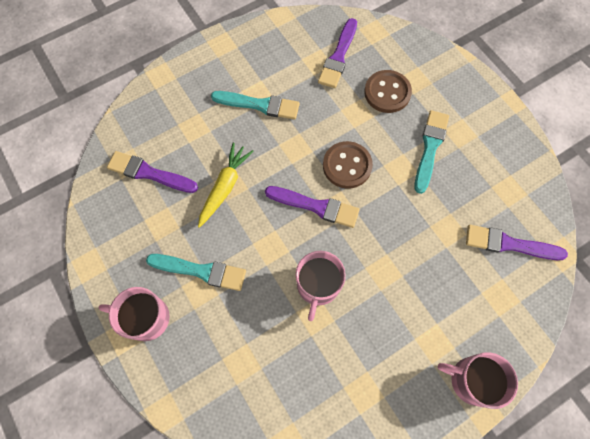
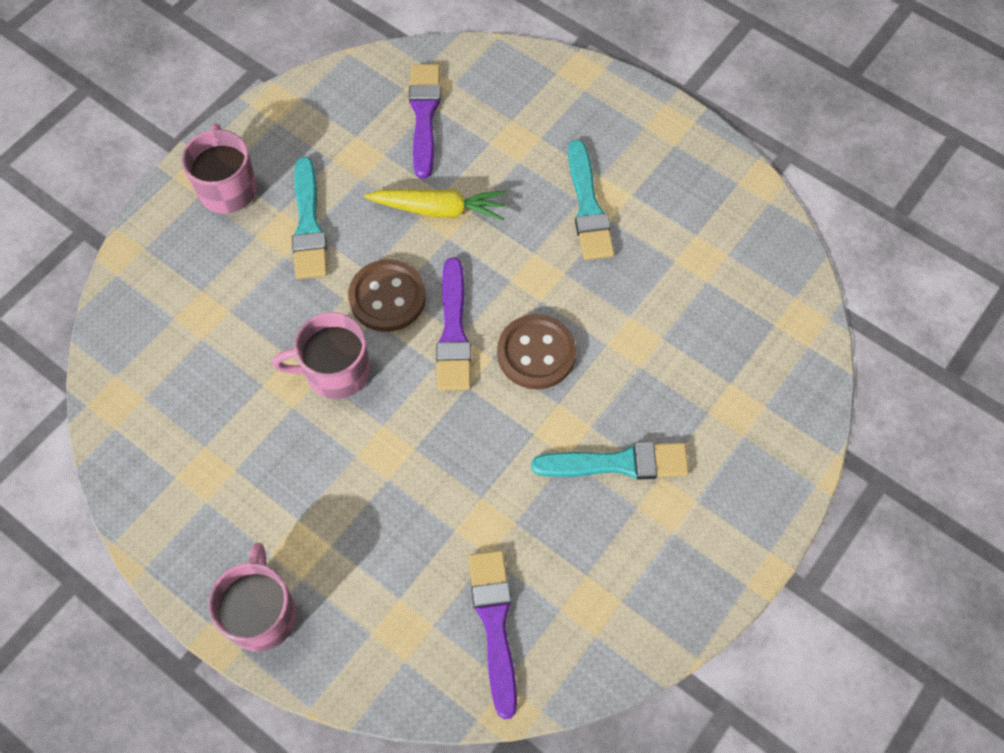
camera: 70 degrees right, 5 degrees down
purple brush [318,18,357,88] -> none
brown button [364,70,412,113] -> brown button moved to [348,259,426,332]

